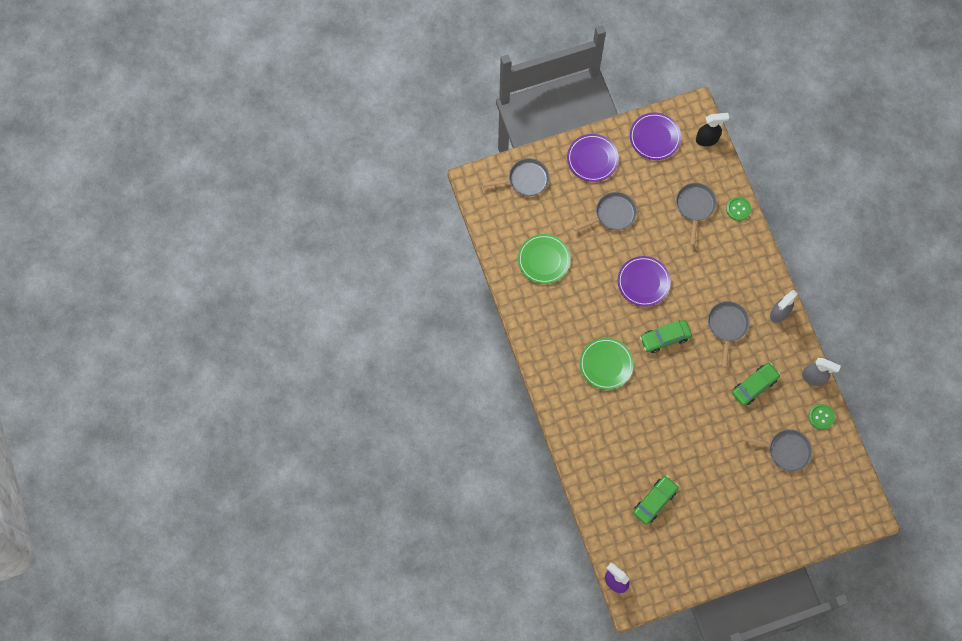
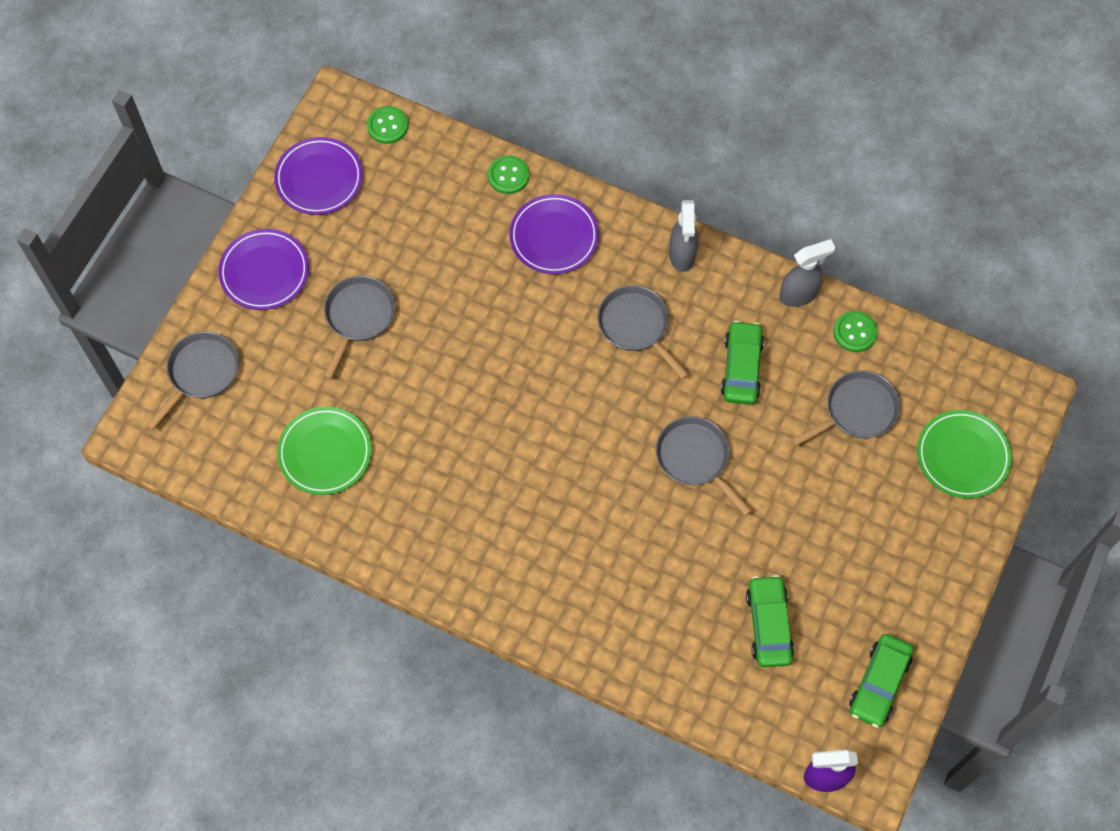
camera: 45 degrees left, 5 degrees down
green plate [580,338,634,390] -> green plate moved to [917,410,1012,498]
purple plate [618,256,671,307] -> purple plate moved to [509,194,599,274]
green car [640,320,692,353] -> green car moved to [849,634,913,728]
grey pan [676,183,717,246] -> grey pan moved to [656,416,752,516]
black spray bottle [696,113,729,146] -> green button [367,106,408,144]

